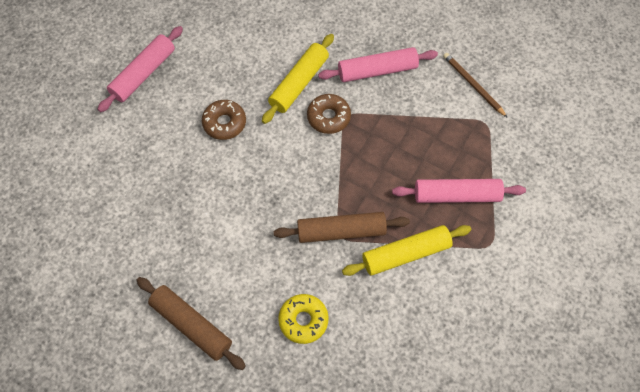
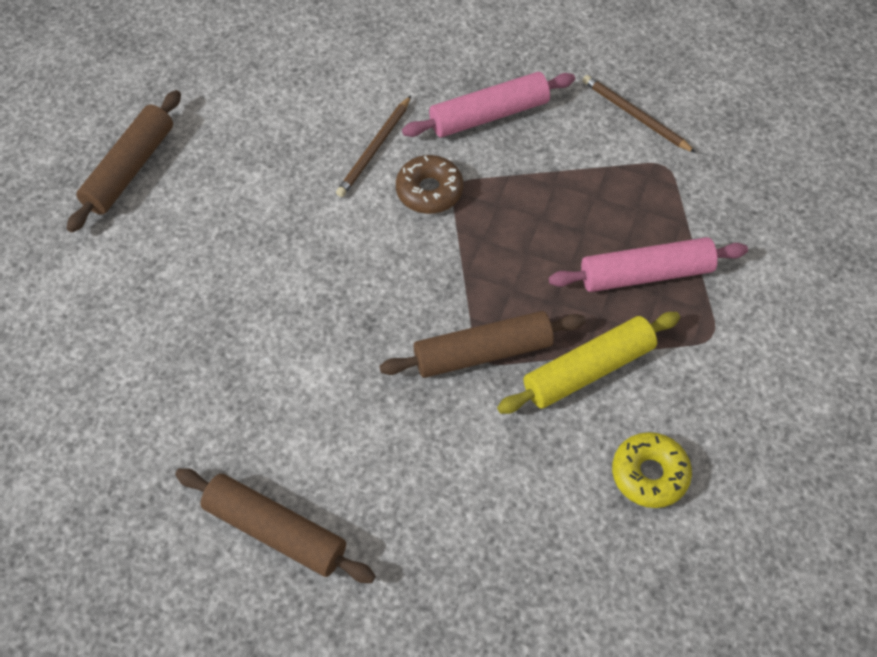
camera: 10 degrees left, 5 degrees down
pink rolling pin [97,26,183,112] -> brown rolling pin [66,90,181,233]
brown donut [202,100,246,140] -> none
yellow rolling pin [262,34,334,124] -> brown pencil [336,96,411,197]
yellow donut [278,294,329,344] -> yellow donut moved to [612,432,692,508]

